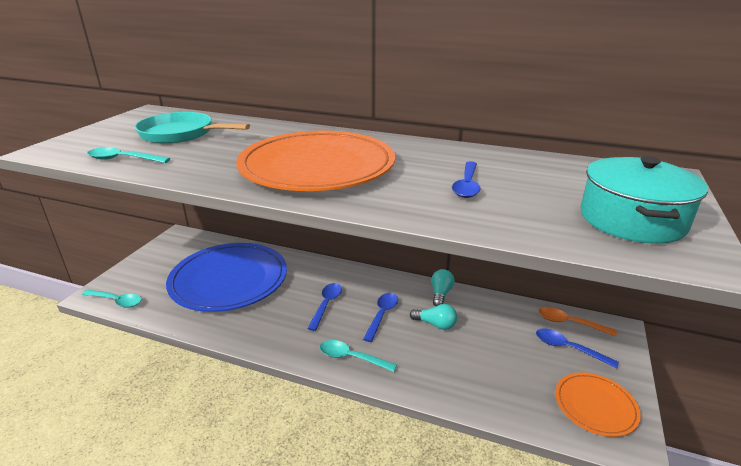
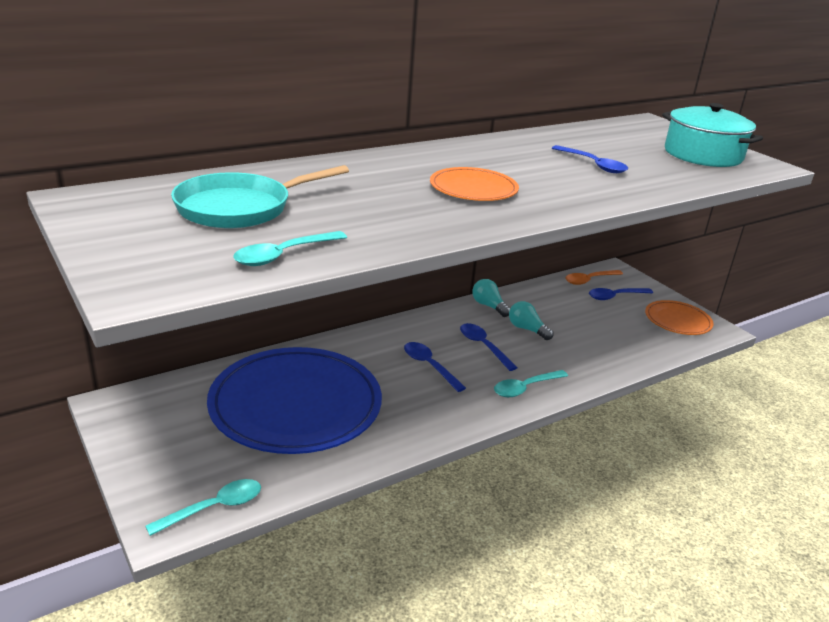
camera: 55 degrees left, 0 degrees up
orange plate [236,131,395,191] -> orange plate [430,167,519,201], size x0.49
turquoise light bulb [410,304,457,330] -> turquoise light bulb turned 105 degrees counterclockwise [509,301,553,340]

